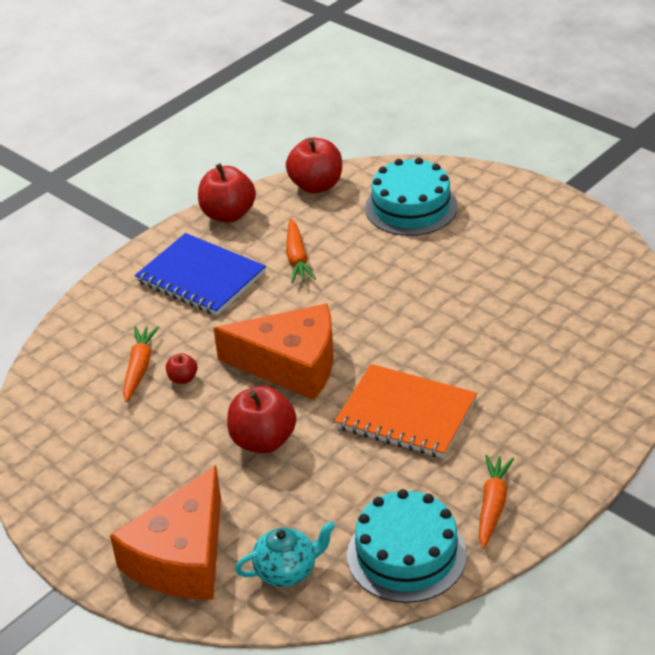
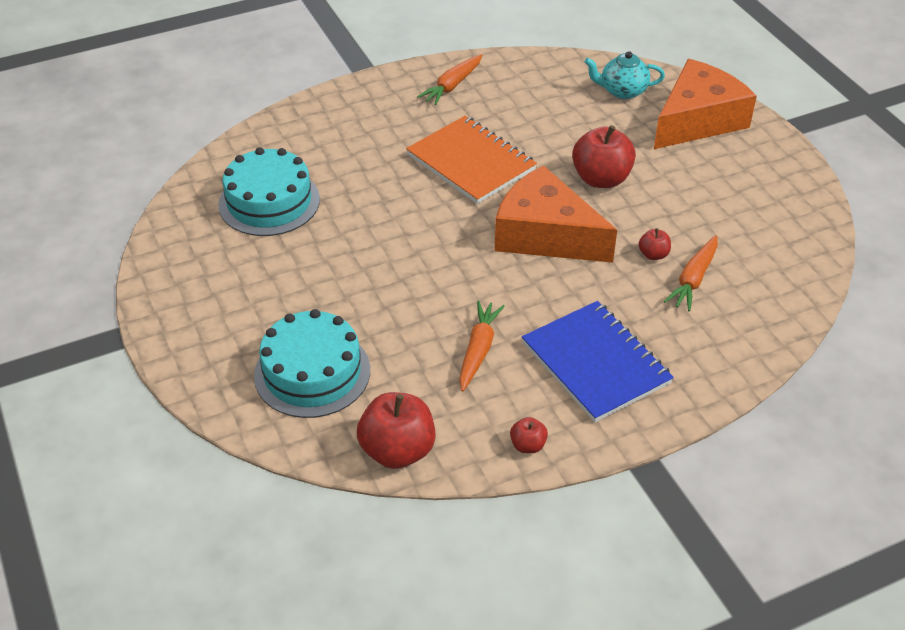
camera: 160 degrees left, 5 degrees up
red apple [198,163,256,223] -> red apple [510,417,548,453], size x0.48
turquoise cake [347,489,467,603] -> turquoise cake moved to [218,147,320,236]

